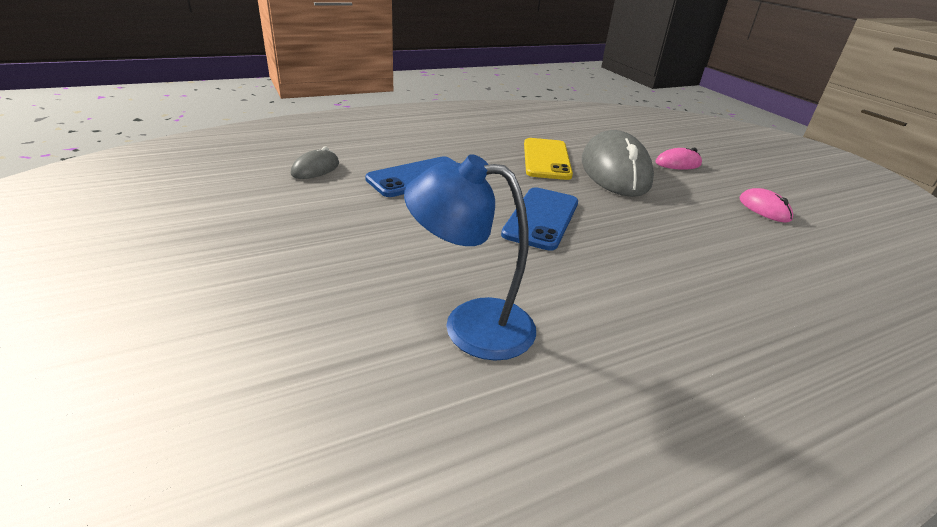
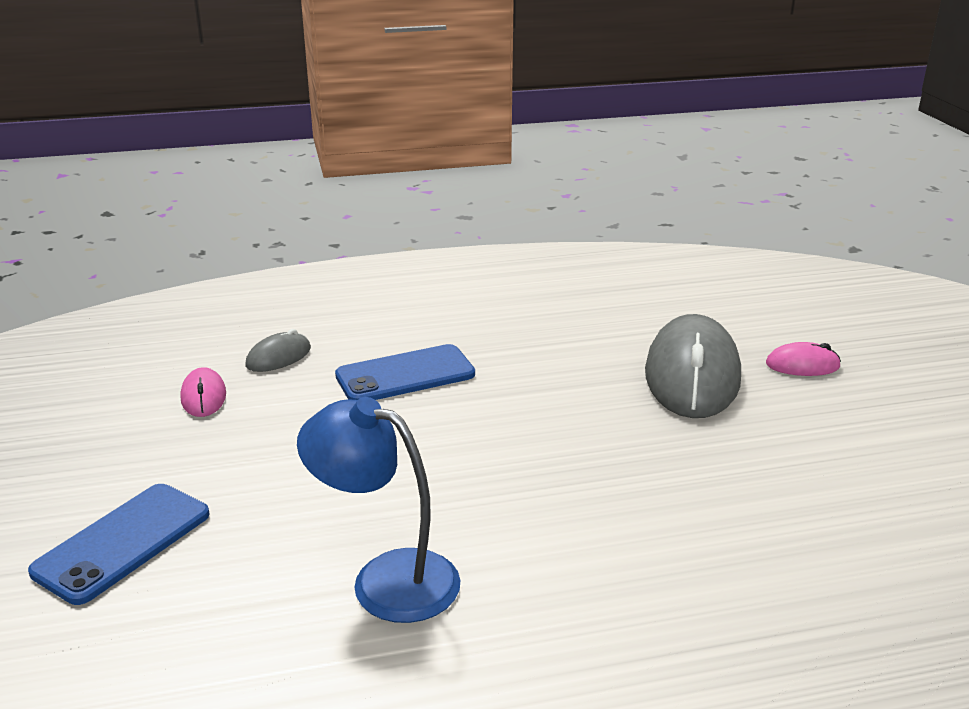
camera: 15 degrees right, 5 degrees down
blue phone [501,187,578,251] -> blue phone moved to [28,484,210,605]
yellow phone [524,138,573,180] -> none
pink mouse [740,188,793,223] -> pink mouse moved to [180,367,226,417]

